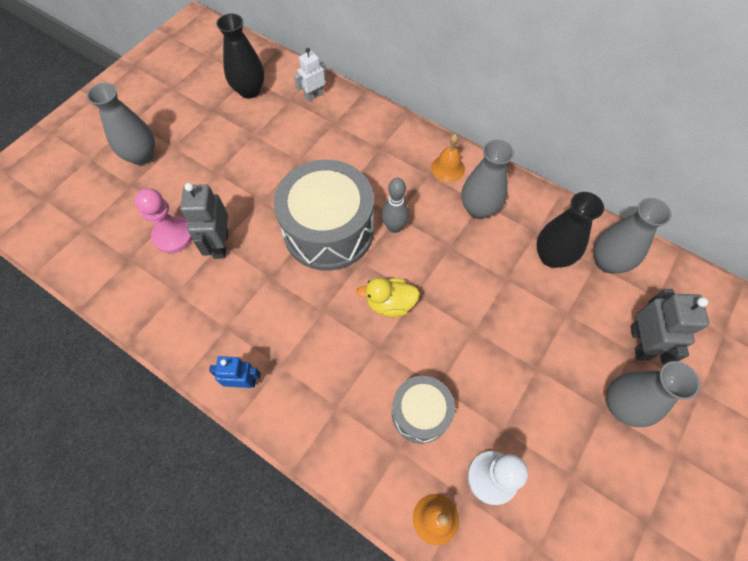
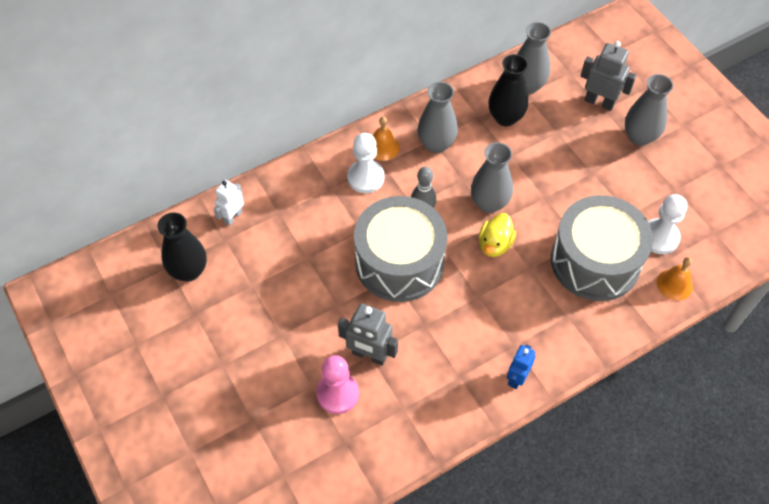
camera: 65 degrees left, 5 degrees down
grey vase [87,83,155,165] -> grey vase moved to [471,142,513,213]
white robot [294,48,327,102] -> white robot turned 45 degrees clockwise [213,180,244,226]
grey drum [392,376,455,444] -> grey drum [551,195,653,301], size x1.83
none -> white pawn [347,133,384,193]

